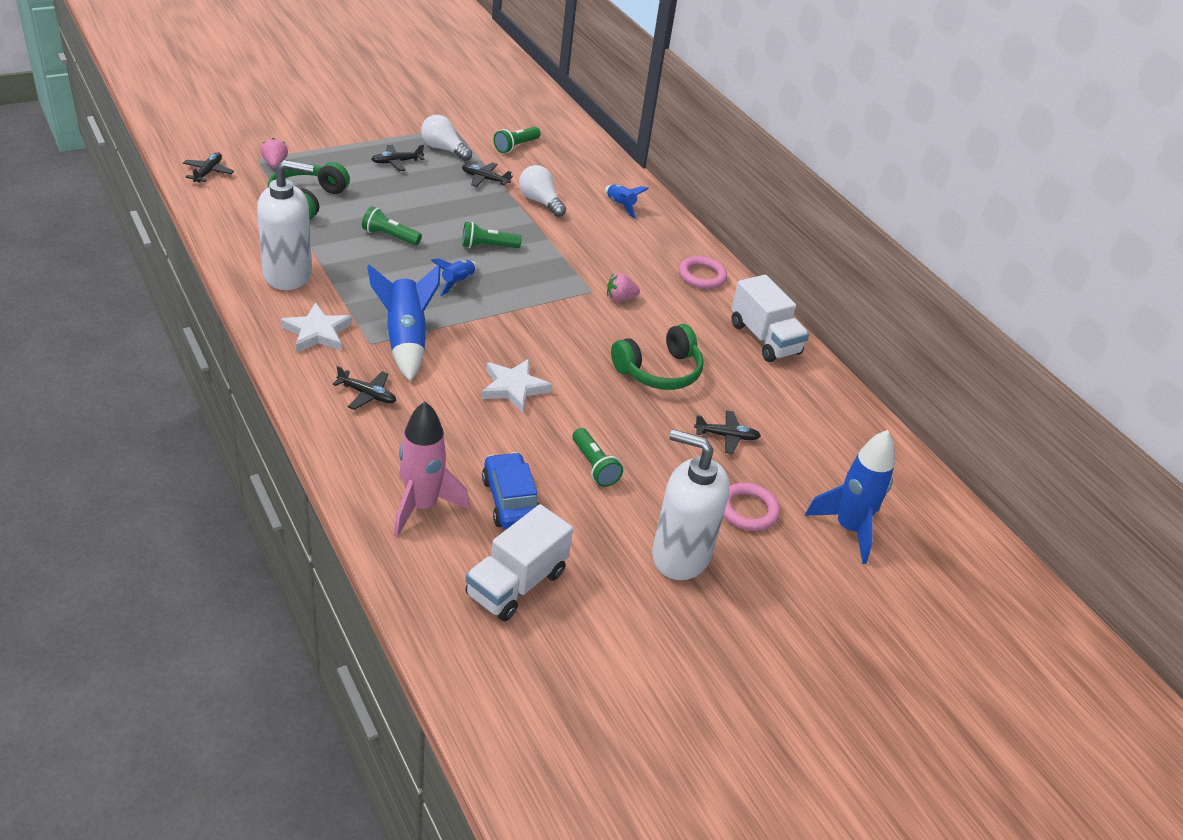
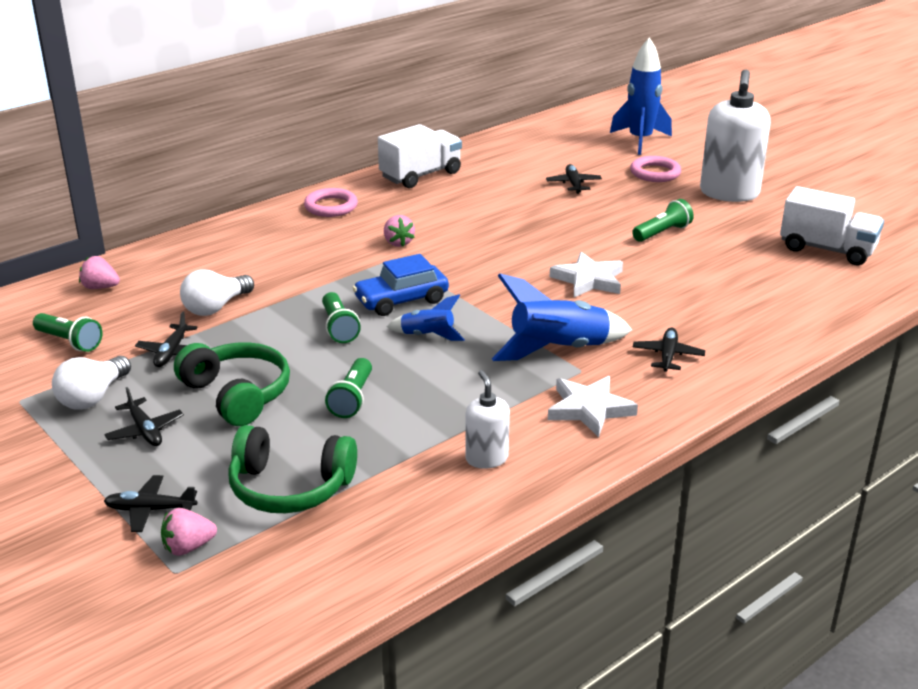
camera: 95 degrees left, 10 degrees down
black plane [183,152,234,183] -> black plane moved to [104,475,197,532]
white soap dispenser [257,160,314,290] -> white soap dispenser [465,370,510,469], size x0.51
pink rocket [394,401,470,537] -> none
blue car [482,452,540,529] -> blue car moved to [353,254,449,316]
blue rocket [605,184,649,219] -> none
green headphones [611,324,704,390] -> green headphones moved to [174,342,290,426]
none -> pink strawberry [79,256,120,289]

